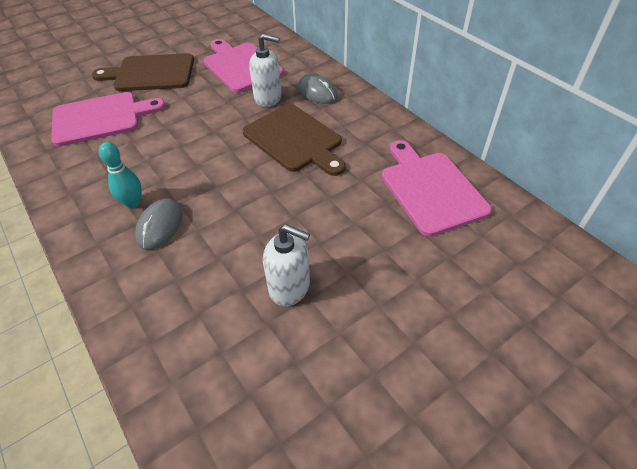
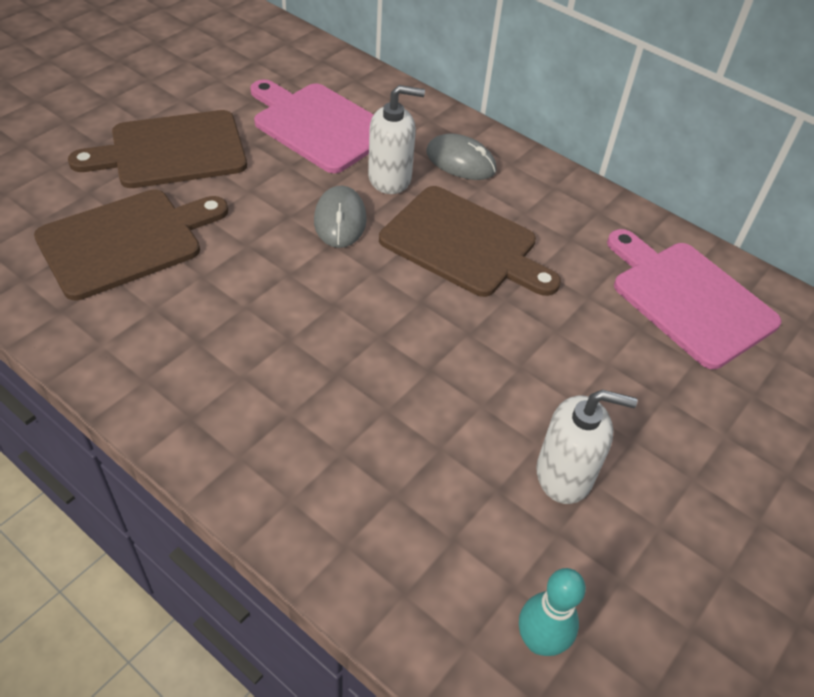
camera: 20 degrees left, 0 degrees up
pink cutting board [51,92,165,147] -> brown cutting board [34,189,228,301]
turquoise bowling pin [99,142,142,208] -> turquoise bowling pin moved to [519,568,586,656]
grey mouse [135,199,182,249] -> grey mouse moved to [314,186,367,248]

